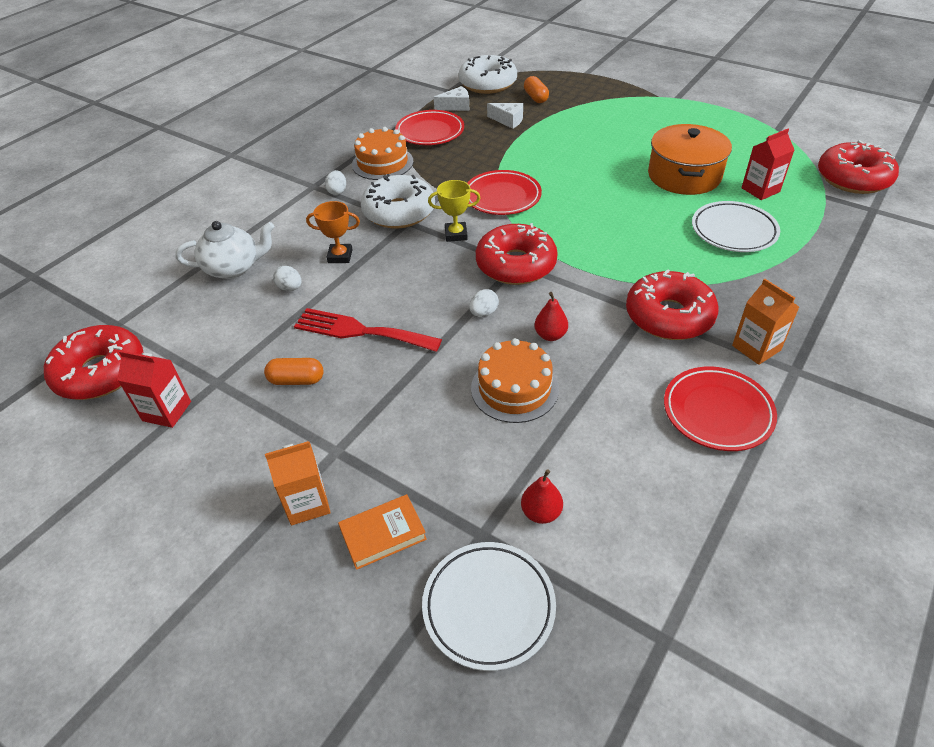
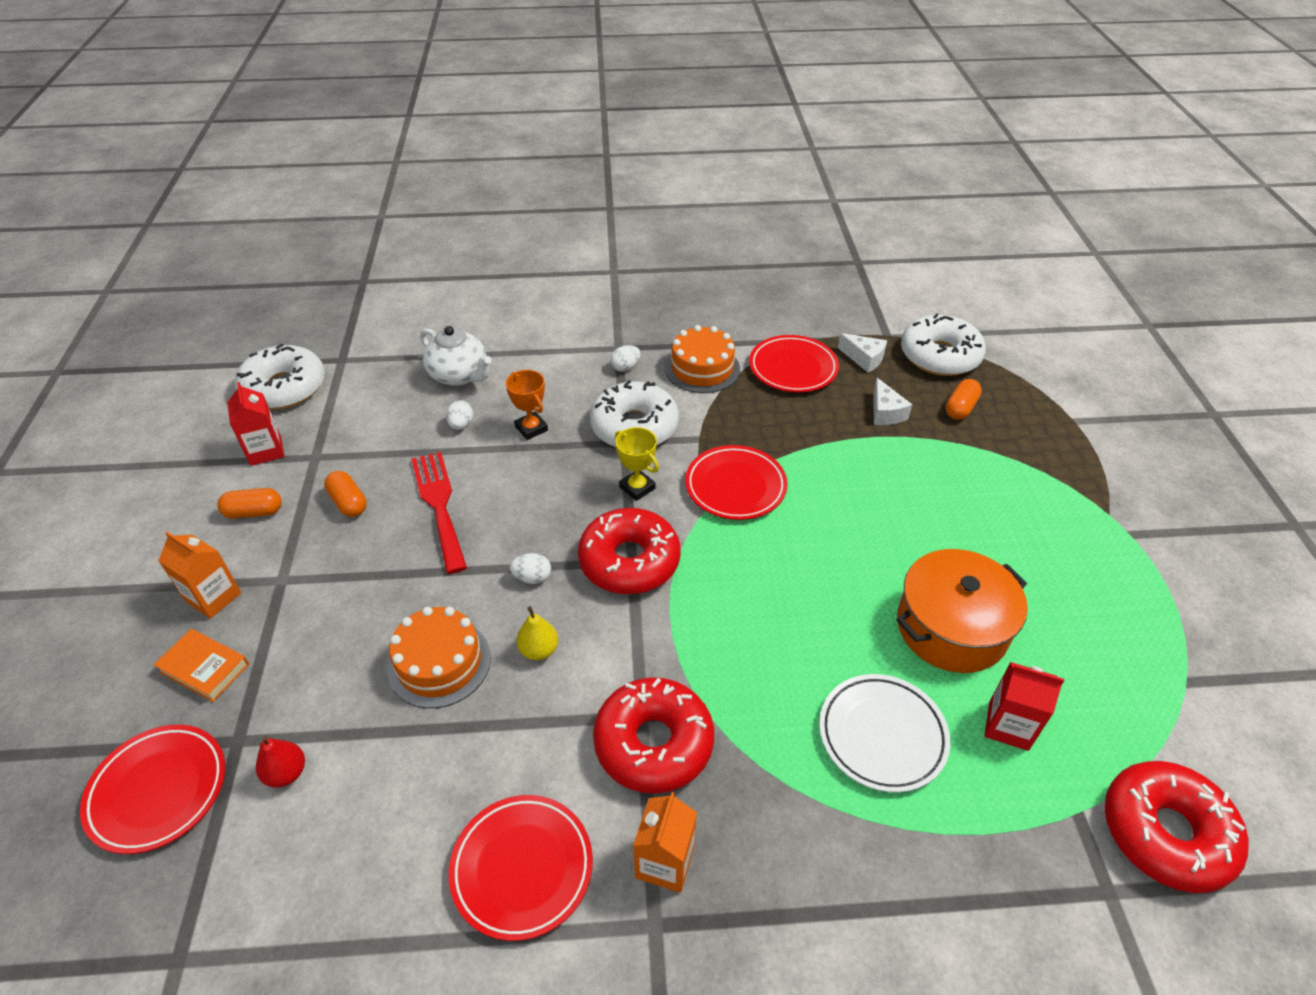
camera: 50 degrees right, 0 degrees up
red donut [44,325,144,400] -> white donut [235,343,325,410]
white plate [422,542,556,671] -> red plate [80,725,225,854]
red pear [534,292,568,341] -> yellow pear [516,606,558,660]
none -> orange capsule [217,488,282,519]

